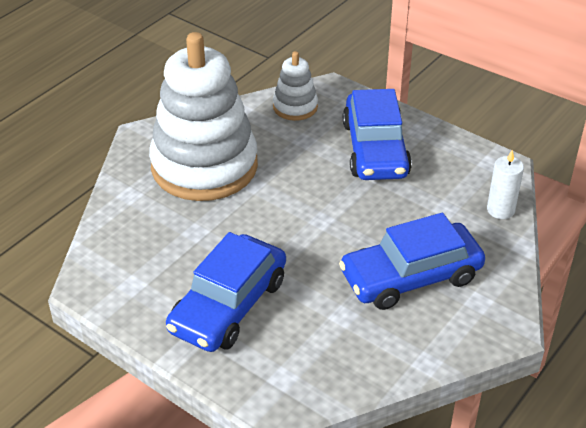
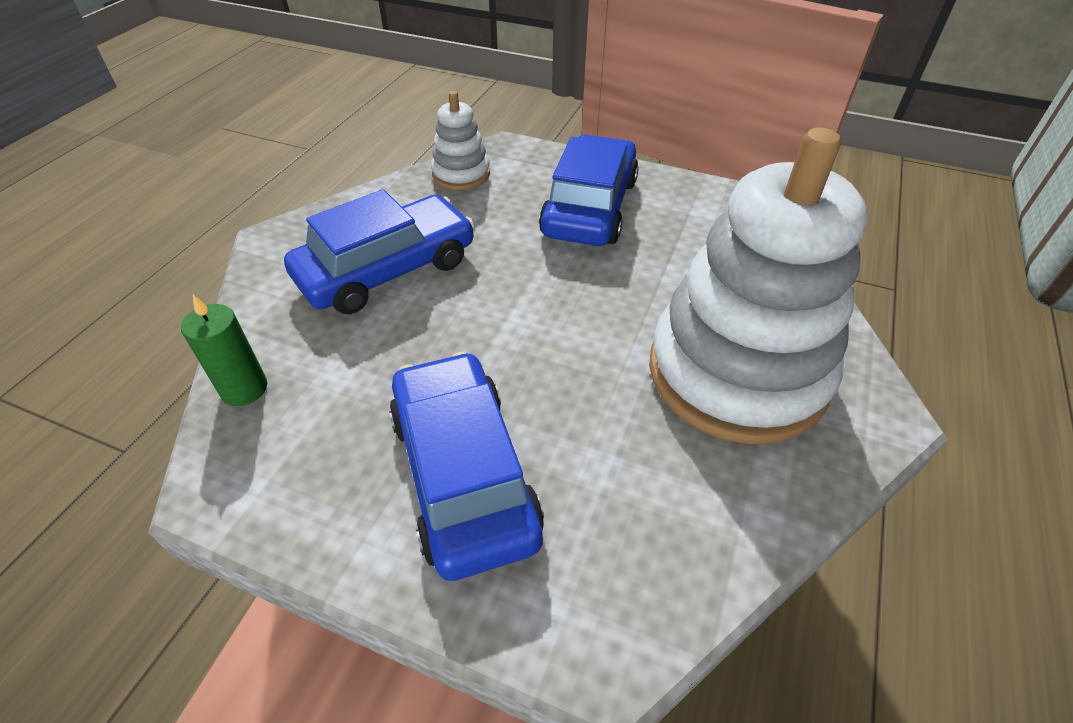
camera: 165 degrees right, 5 degrees up
white stacking toy [273,51,318,121] -> white stacking toy moved to [431,91,490,190]
white candle [487,150,524,219] -> green candle [181,295,267,406]

